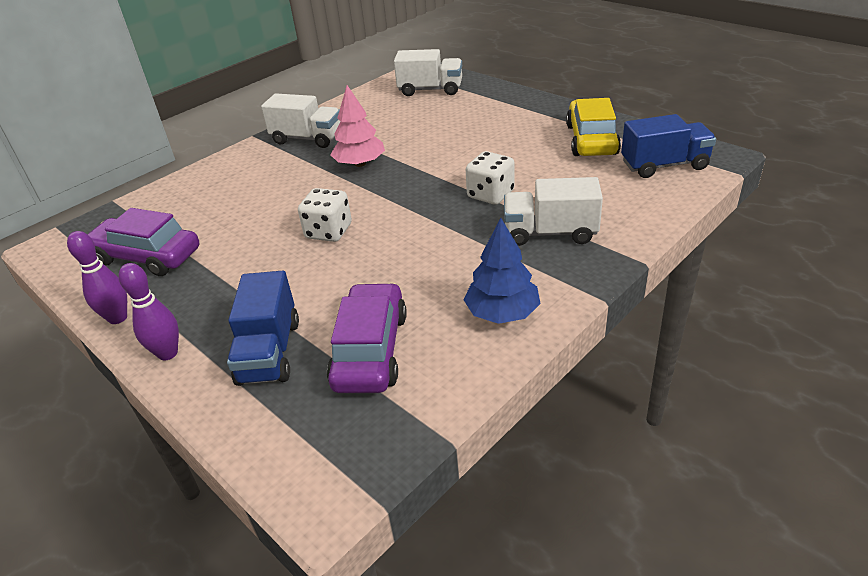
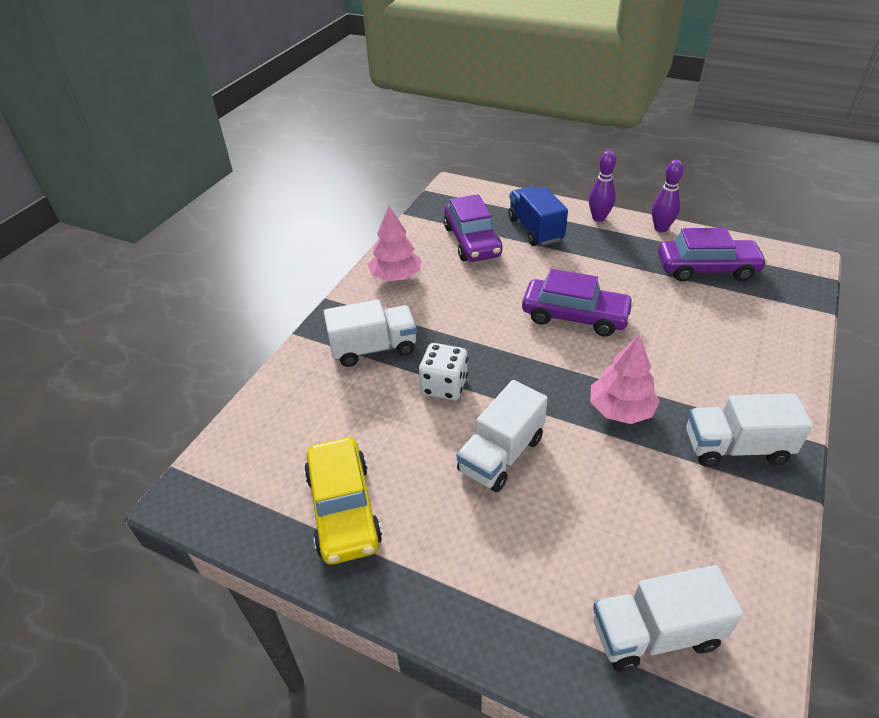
camera: 160 degrees right, 5 degrees up
white dice [298,188,352,242] -> purple car [522,269,634,337]
blue tree [463,218,541,324] -> pink tree [368,206,421,281]
blue truck [621,114,716,178] -> none
none -> white truck [457,380,548,492]

